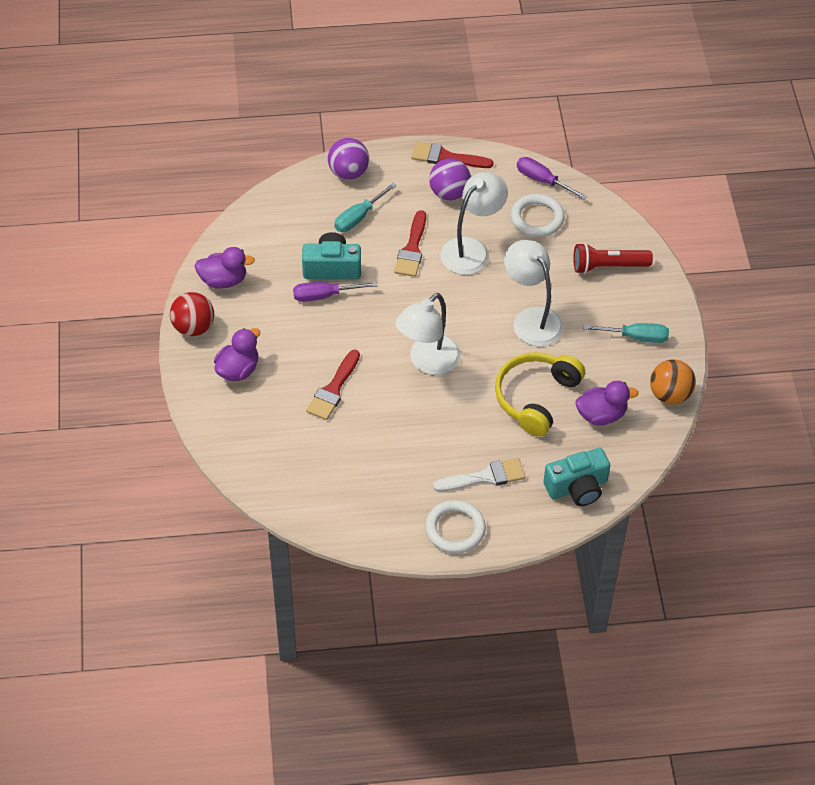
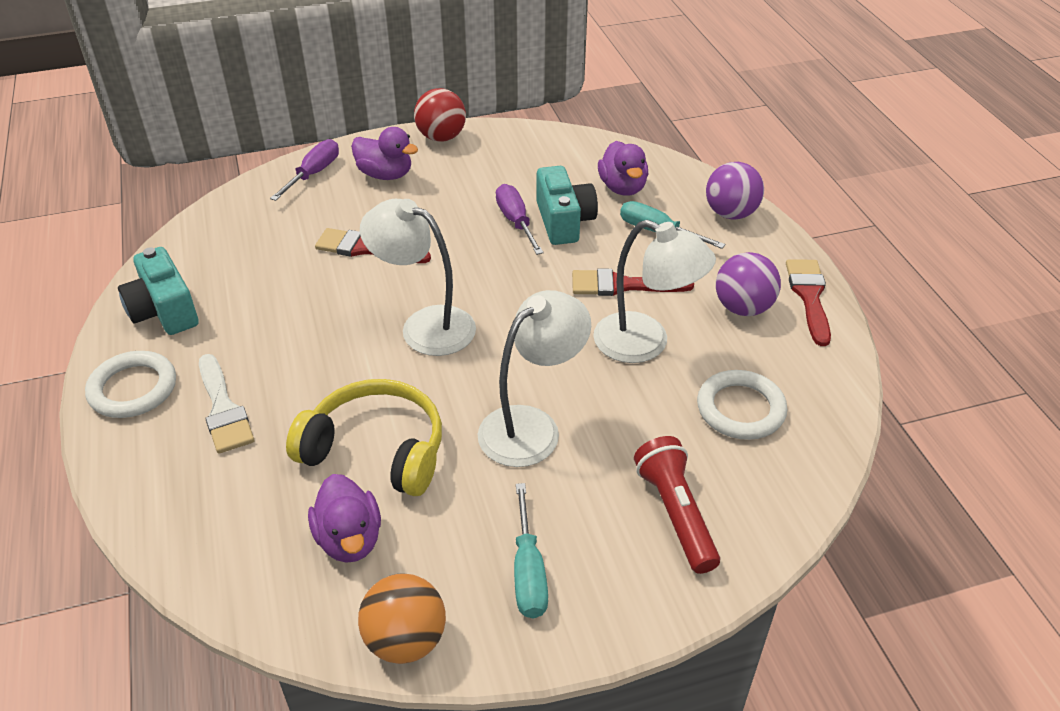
camera: 80 degrees right, 10 degrees down
purple duck [194,247,255,289] -> purple duck moved to [598,141,648,196]
purple screwdriver [517,157,587,200] -> purple screwdriver moved to [270,139,339,201]
turquoise camera [543,448,610,506] -> turquoise camera moved to [118,247,199,335]

